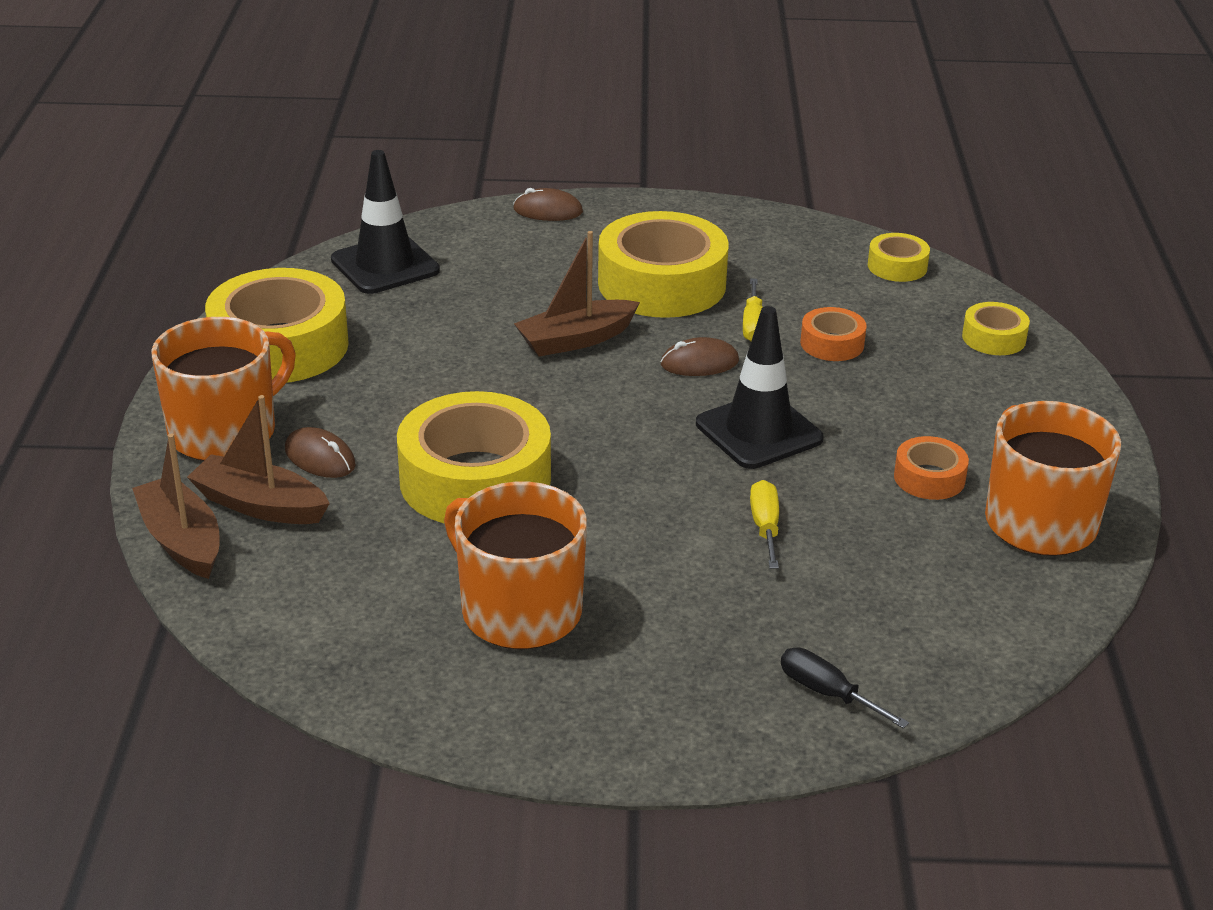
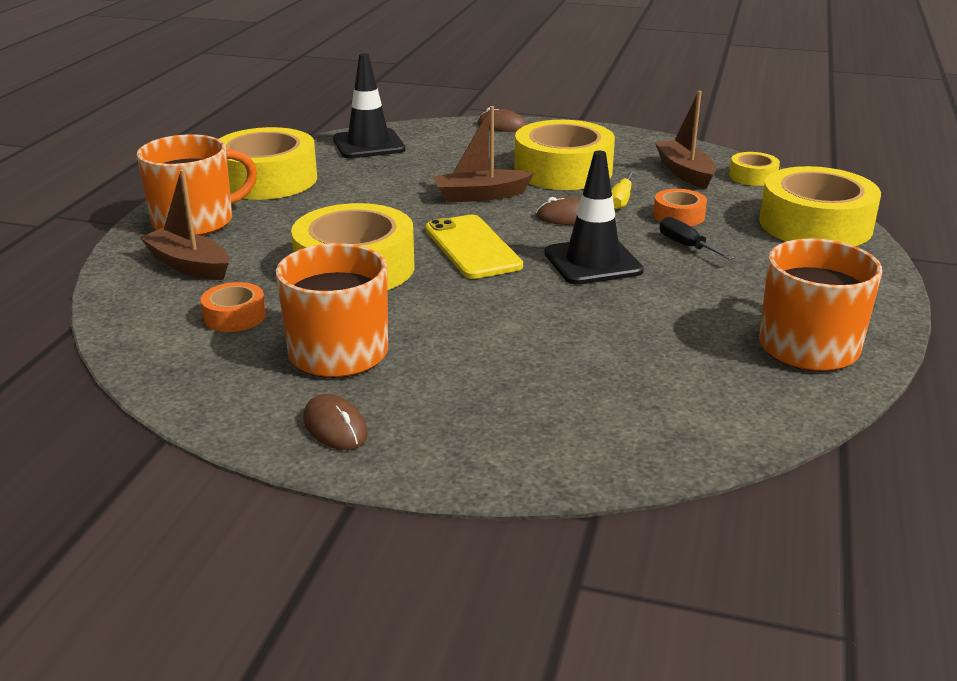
camera: 15 degrees right, 5 degrees down
brown boat [132,434,220,579] -> brown boat moved to [655,91,716,189]
brown mouse [285,427,356,478] -> brown mouse moved to [303,394,368,450]
yellow screwdriver [750,480,779,569] -> none
black screwdriver [781,648,909,729] -> black screwdriver moved to [660,217,734,260]
orange tape [894,436,969,500] -> orange tape moved to [200,282,266,332]
yellow tape [962,302,1030,355] -> yellow tape [759,166,881,246], size x2.11
none -> yellow phone [425,215,523,279]

